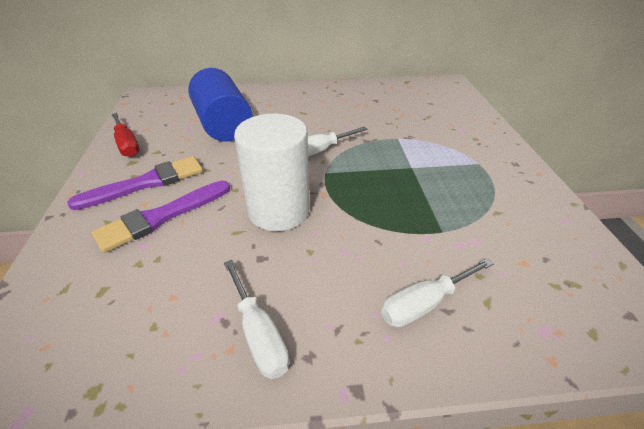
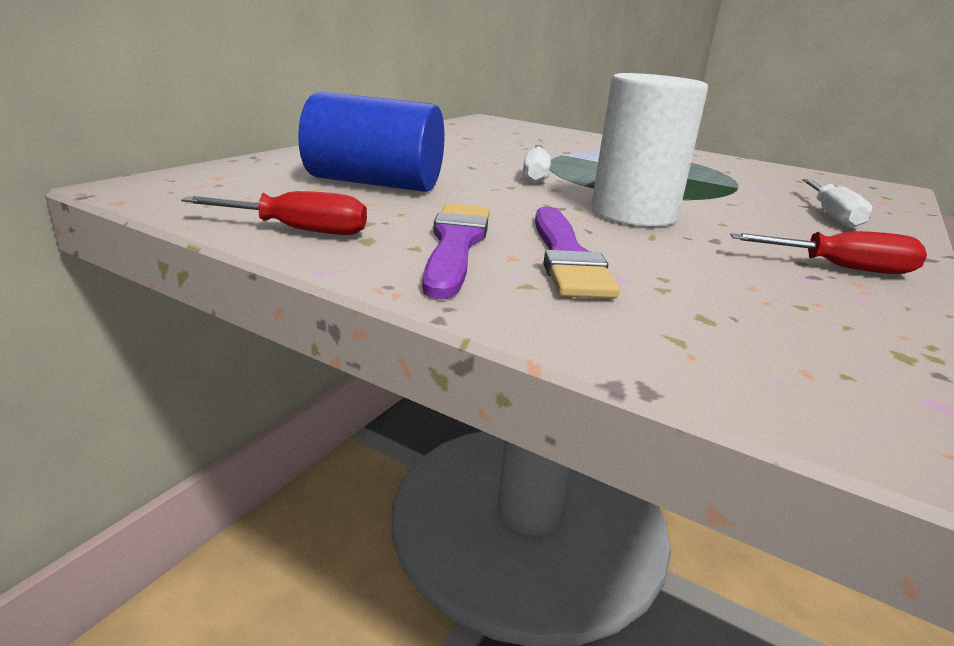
camera: 55 degrees left, 15 degrees down
white screwdriver [224,260,289,379] -> red screwdriver [730,231,927,274]

